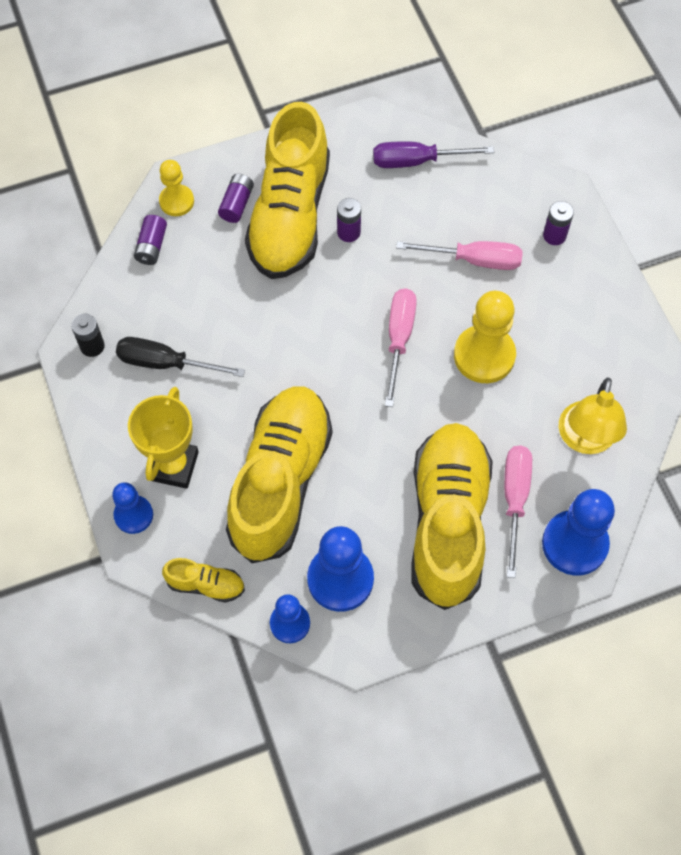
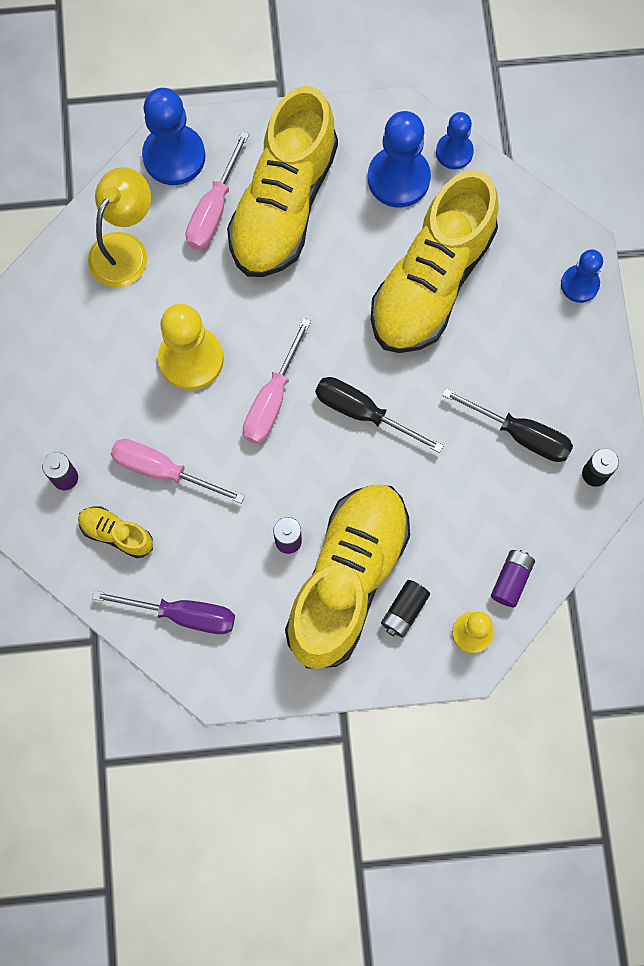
camera: 165 degrees left, 10 degrees up
yellow trophy [128,387,199,489] -> none
yellow shoe [162,558,245,603] -> yellow shoe moved to [78,506,153,558]
purple battery [218,174,254,223] -> black battery [381,580,430,637]
none -> black screwdriver [315,377,444,453]

